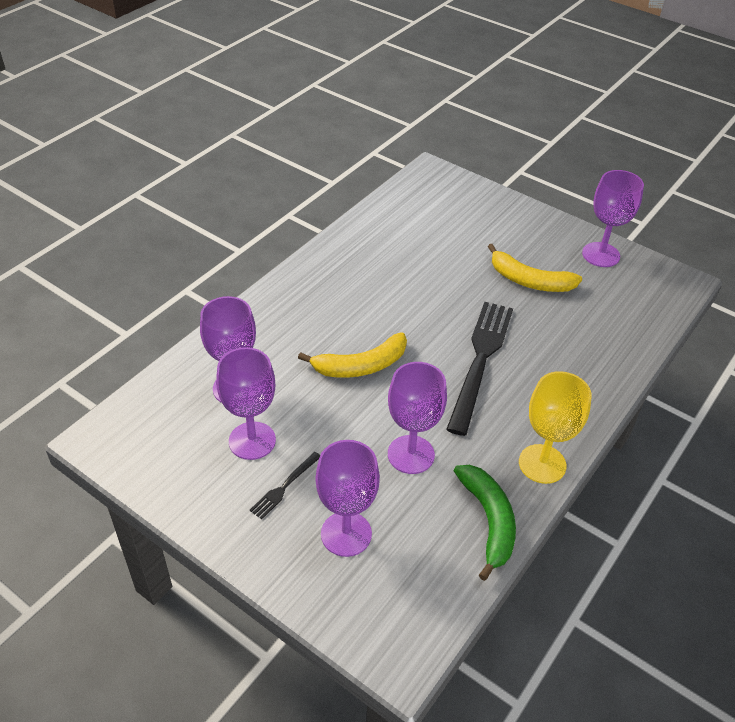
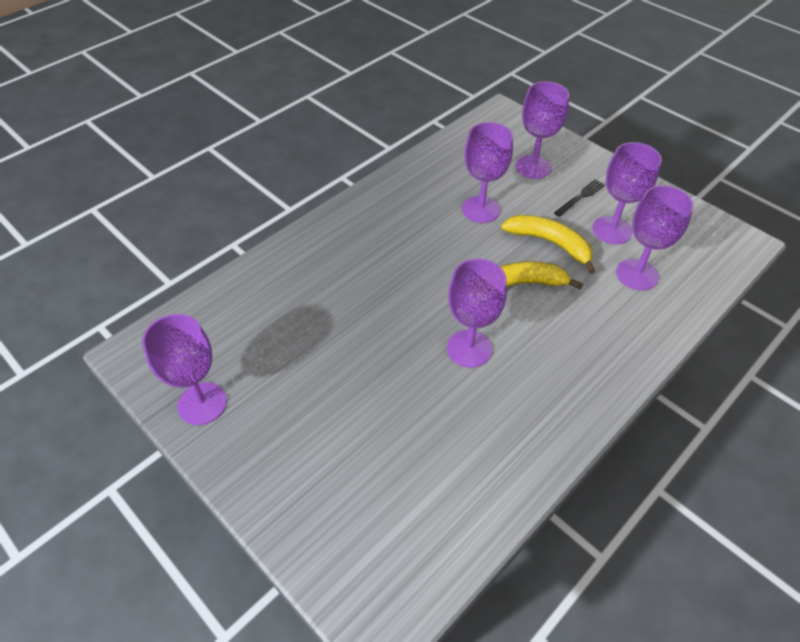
camera: 170 degrees left, 5 degrees up
black fork [446,302,513,436] -> none
green banana [454,465,516,581] -> none
yellow banana [488,244,582,292] -> yellow banana moved to [501,215,595,274]
yellow goblet [519,371,592,484] -> none
none -> purple goblet [447,259,507,368]

